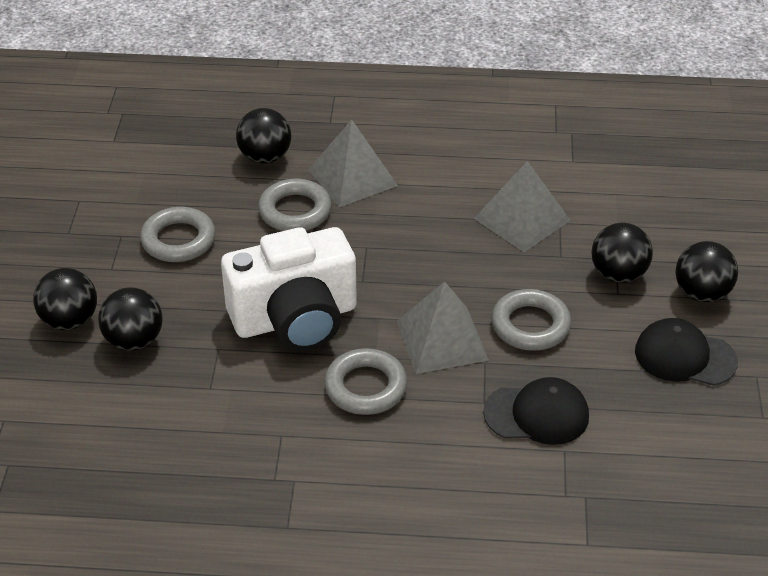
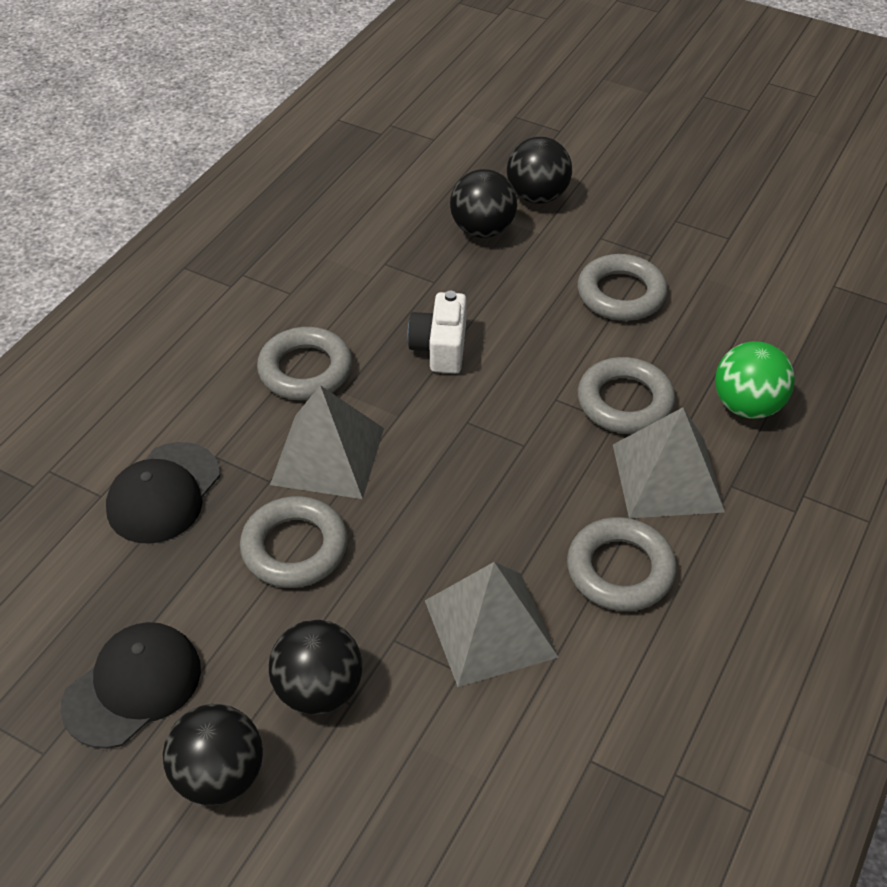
camera: 115 degrees right, 5 degrees up
white camera [221,227,357,351] -> white camera [408,291,467,373], size x0.49
black ball [236,108,292,164] -> green ball [715,341,795,419]
none -> grey ring [567,517,677,611]

